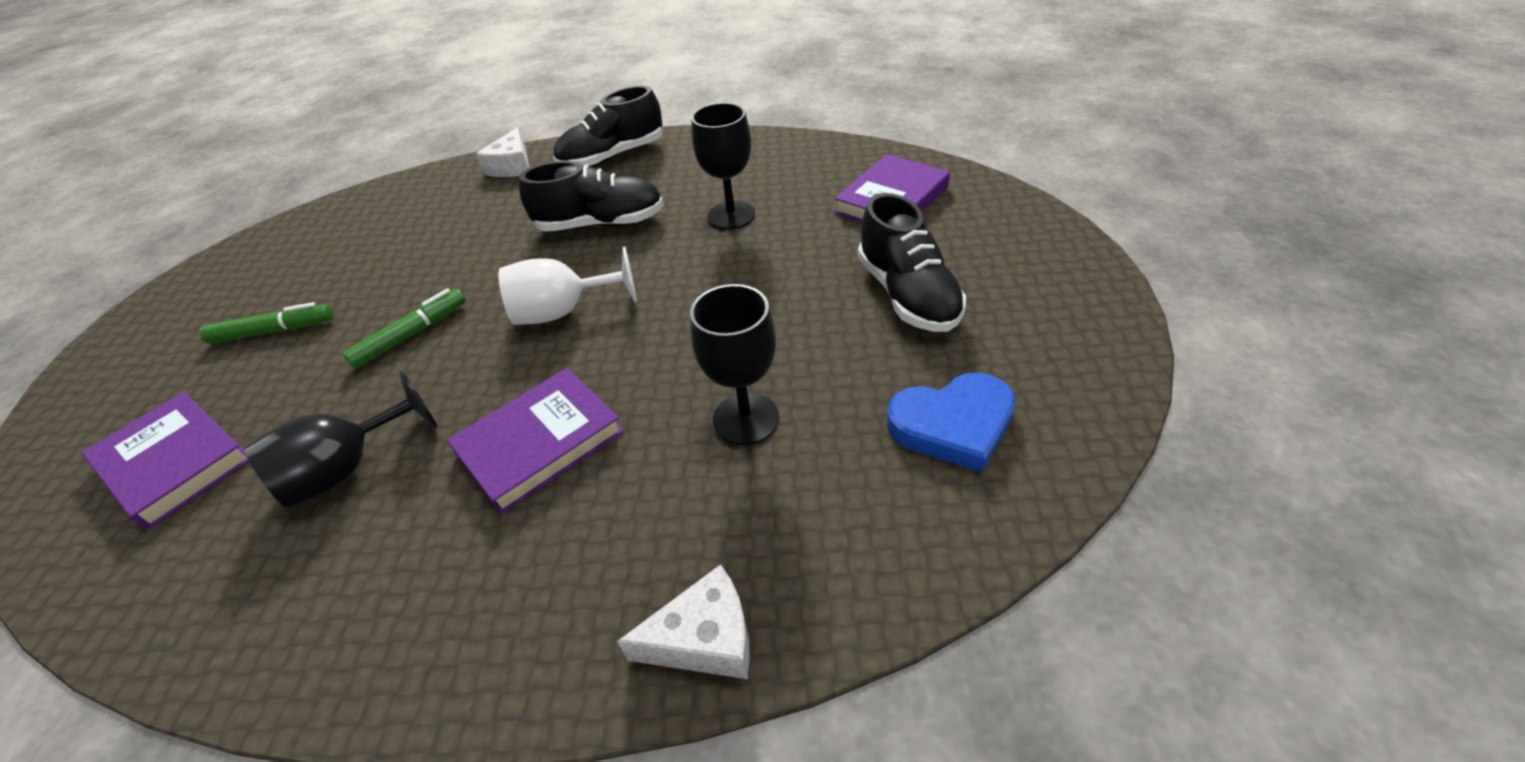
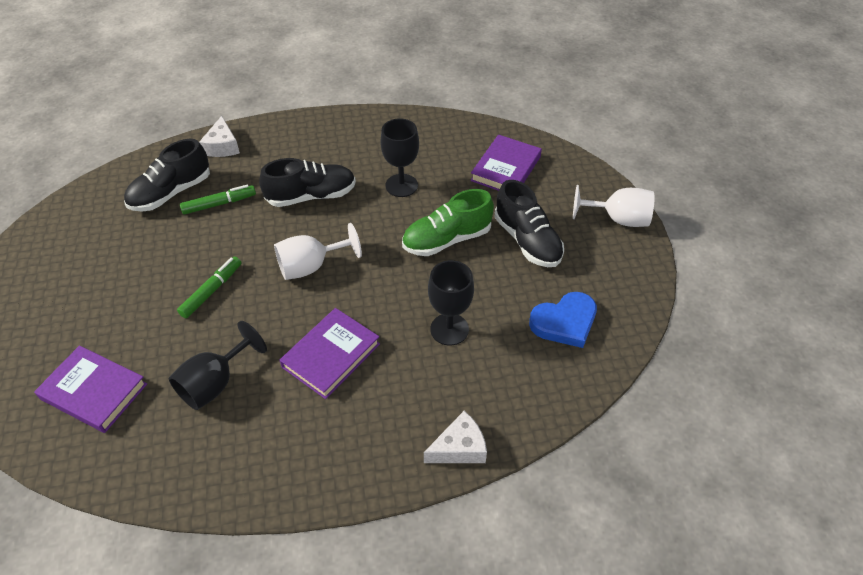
camera: 15 degrees left, 5 degrees up
green marker [200,302,334,344] -> green marker moved to [180,184,256,215]
black shoe [554,85,662,167] -> black shoe moved to [124,139,210,212]
none -> green shoe [402,189,494,256]
none -> white goblet [573,185,655,227]

